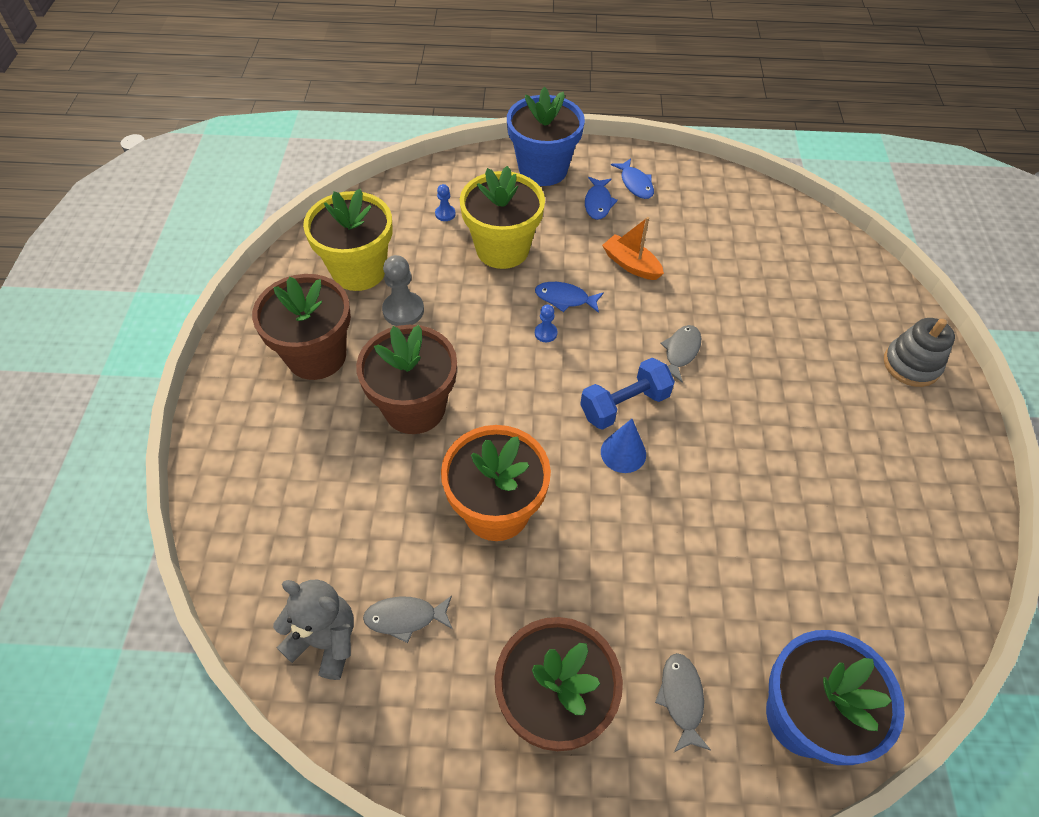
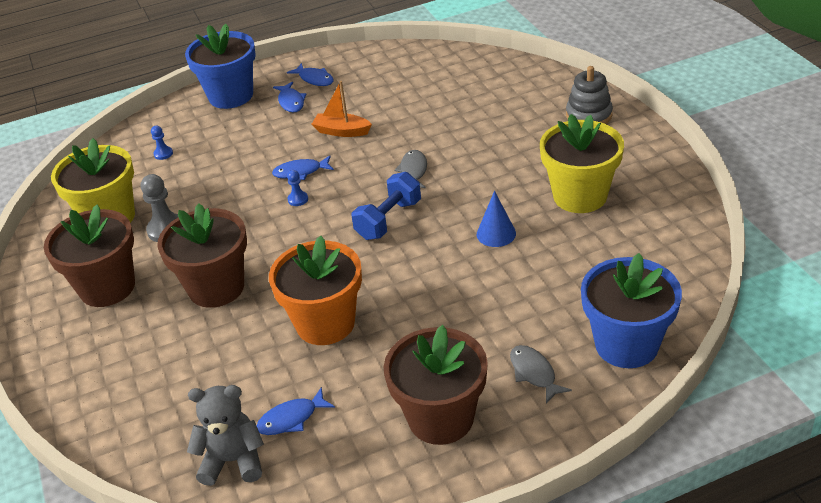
camera: 20 degrees left, 15 degrees down
grey fish [363,596,452,643] -> blue fish [256,387,335,435]
yellow flower pot [460,166,545,269] -> yellow flower pot moved to [540,114,624,213]
blue cone [601,419,646,473] -> blue cone moved to [477,191,516,247]

